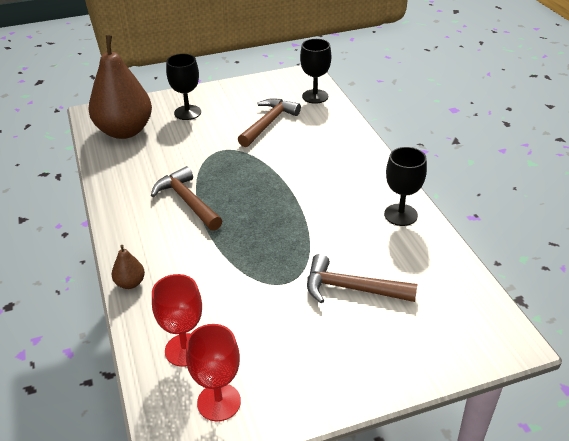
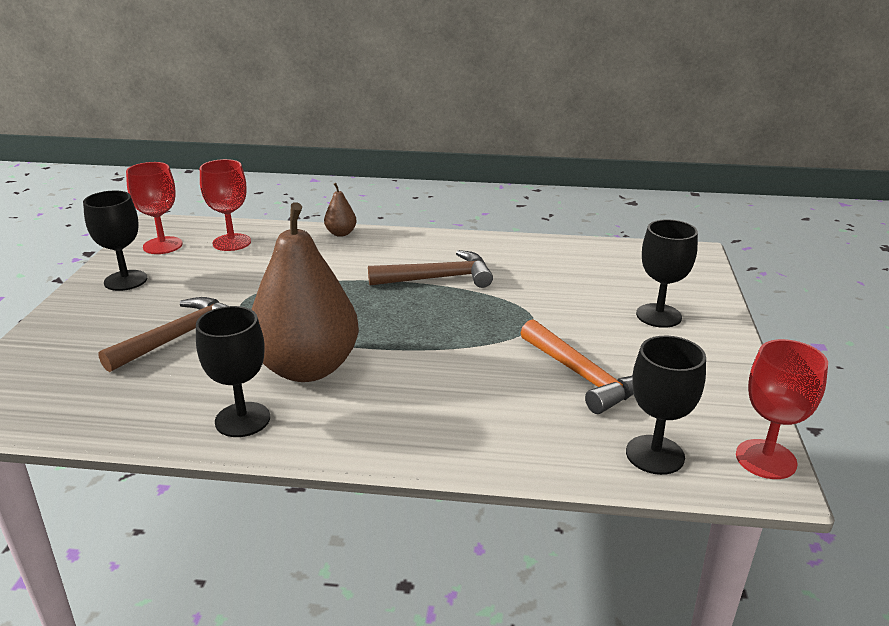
camera: 115 degrees right, 10 degrees down
brown pear [88,35,152,139] -> brown pear moved to [251,202,359,382]
brown hammer [238,98,301,147] -> orange hammer [521,319,634,414]
none -> black goblet [83,191,147,291]
none -> red goblet [736,339,828,479]

